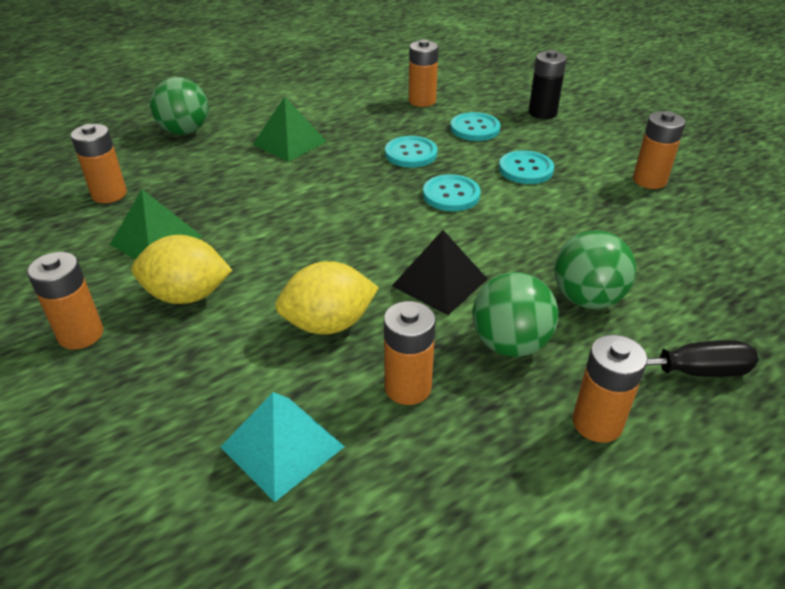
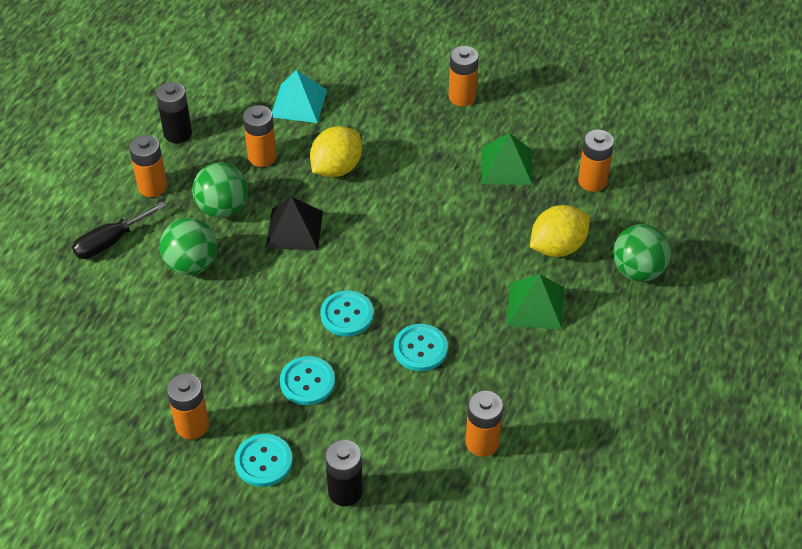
camera: 145 degrees right, 10 degrees up
yellow lemon [131,235,232,304] -> yellow lemon moved to [530,205,590,257]
turquoise button [450,112,500,141] -> turquoise button moved to [234,434,293,487]
none -> black battery [156,82,192,143]

